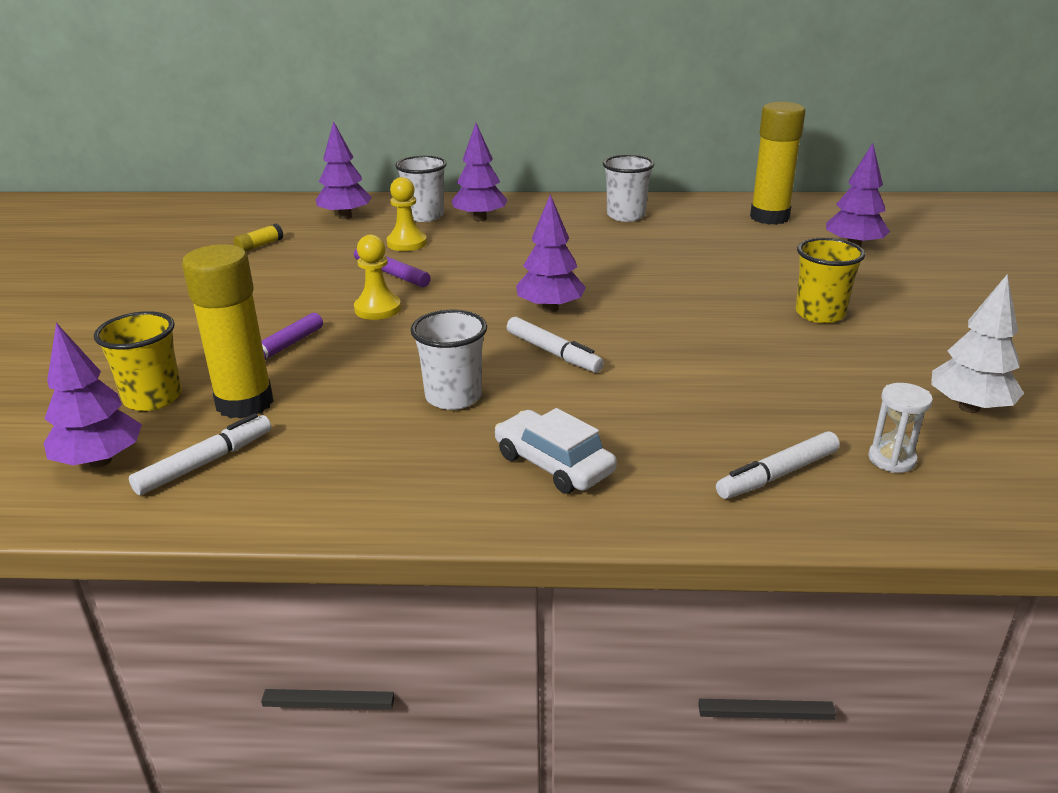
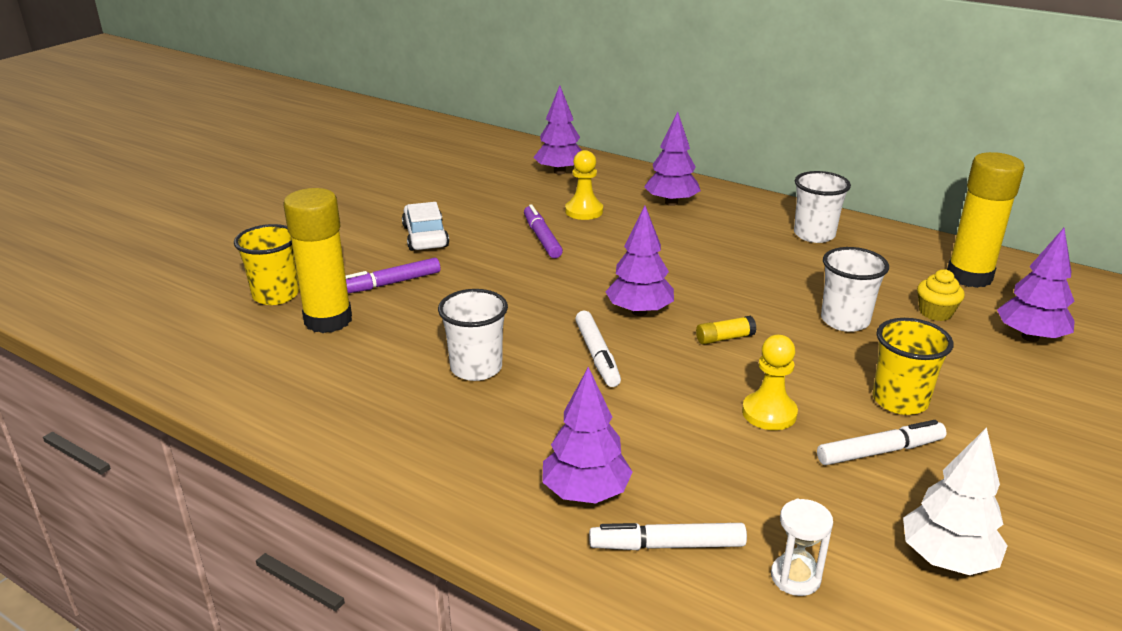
camera: 30 degrees right, 0 degrees up
purple tree [44,323,142,468] -> purple tree moved to [542,367,633,503]
white marker [129,413,271,495] -> white marker moved to [817,420,947,465]
yellow glue stick [233,223,283,252] -> yellow glue stick moved to [696,316,757,345]
yellow pawn [354,235,401,320] -> yellow pawn moved to [742,335,798,430]
white cup [395,156,447,222] -> white cup moved to [821,247,889,332]
white car [495,408,617,494] -> white car moved to [402,202,449,251]
none -> yellow cupcake [917,269,965,321]

